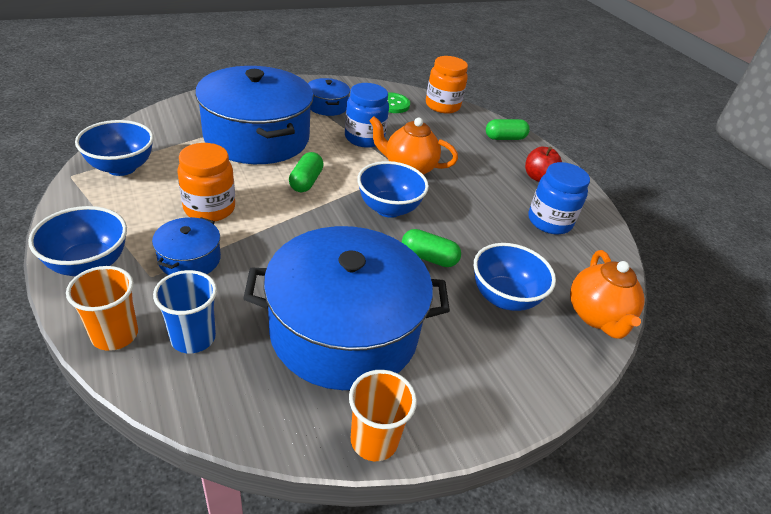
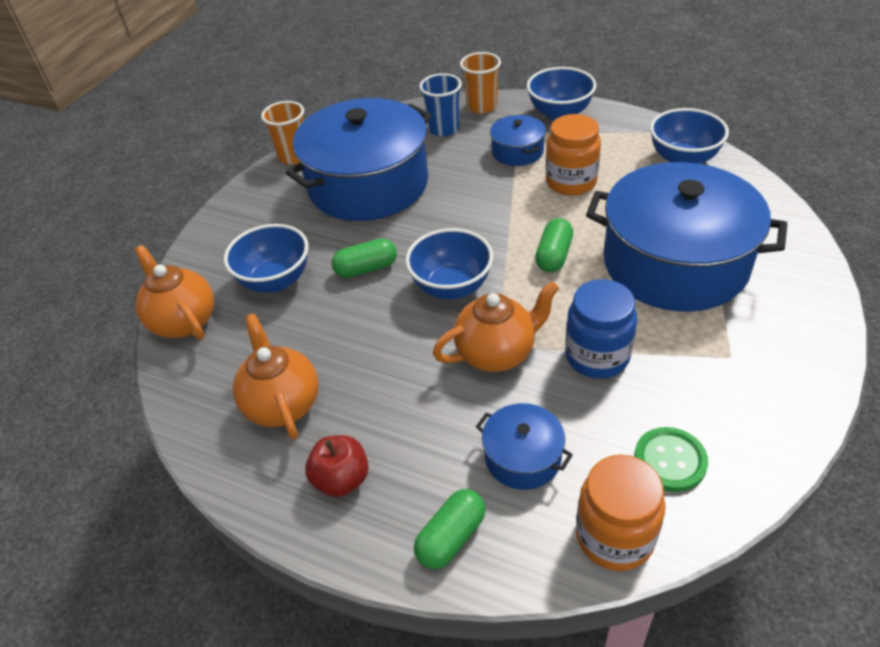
camera: 150 degrees right, 5 degrees up
green capsule [289,152,324,192] -> green capsule turned 45 degrees clockwise [535,218,573,272]
blue pot [308,78,350,116] -> blue pot moved to [476,403,573,490]
blue jar [528,162,590,235] -> orange teapot [233,314,319,439]

